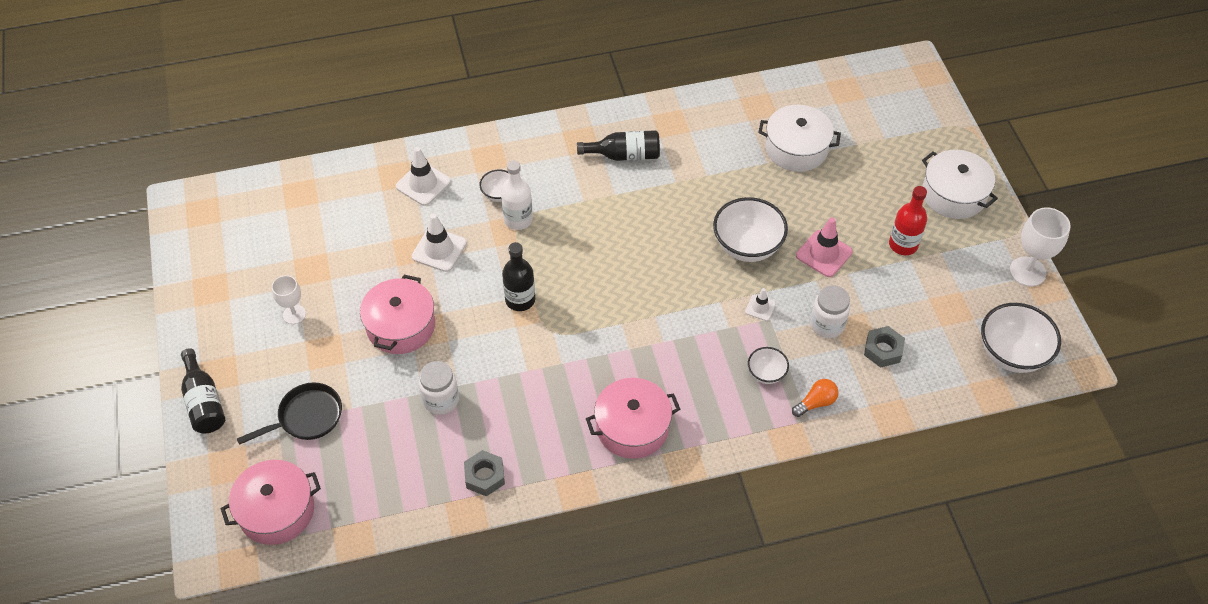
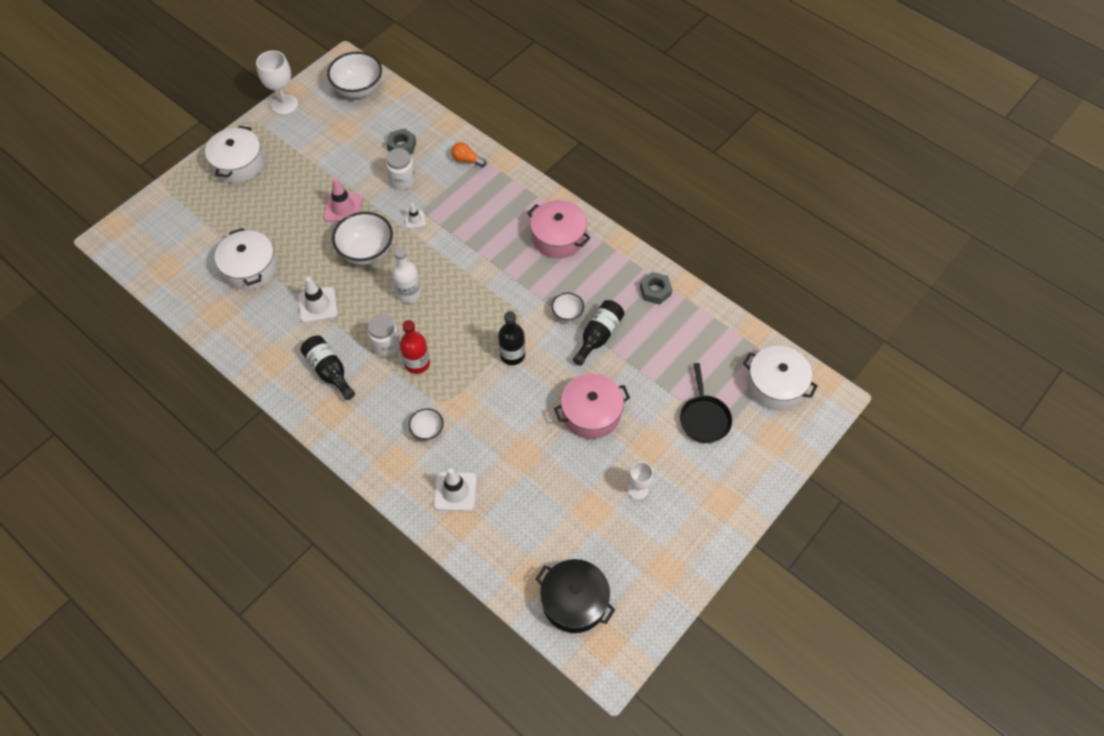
camera: 125 degrees left, 5 degrees up
black bottle [181,348,225,433] -> black bottle moved to [573,300,624,366]
pink pot [220,460,321,545] -> white pot [743,346,818,410]
black pan [237,383,342,445] -> black pan turned 120 degrees counterclockwise [680,363,732,443]
white traffic cone [412,213,467,272] -> white traffic cone moved to [298,277,338,323]
white jar [419,361,459,415] -> white jar moved to [367,314,400,357]
white bottle [501,160,533,230] -> white bottle moved to [392,248,421,303]
white bowl [748,347,789,384] -> white bowl moved to [552,293,584,322]
red bottle [889,186,927,255] -> red bottle moved to [400,320,430,374]
none -> black pot [536,559,615,633]

